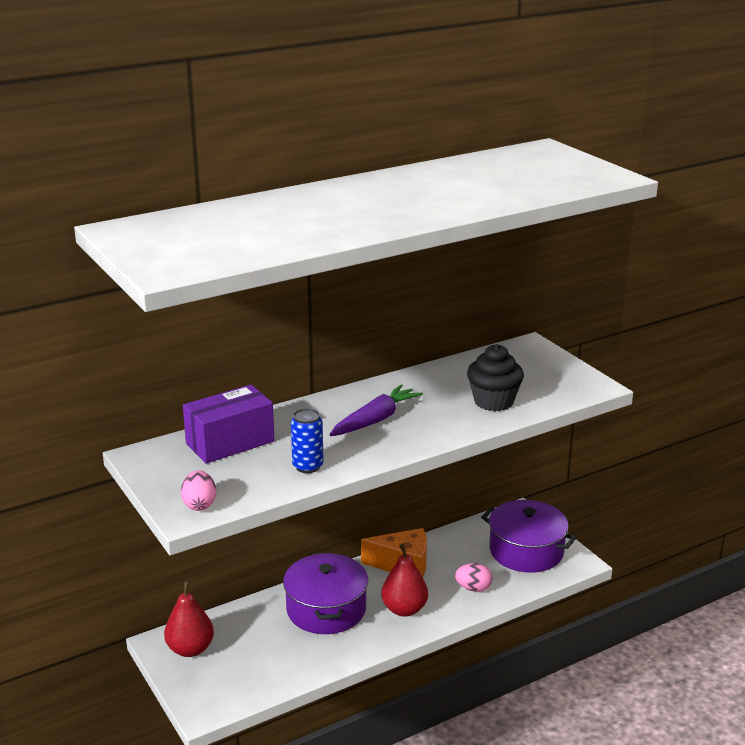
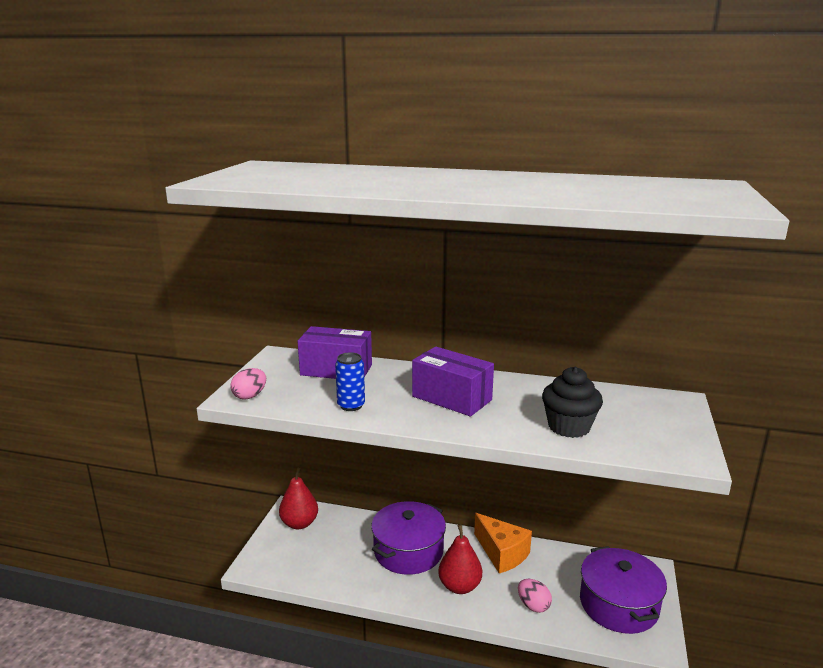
camera: 45 degrees right, 5 degrees down
purple carrot [329,384,423,436] -> purple box [412,347,494,416]

